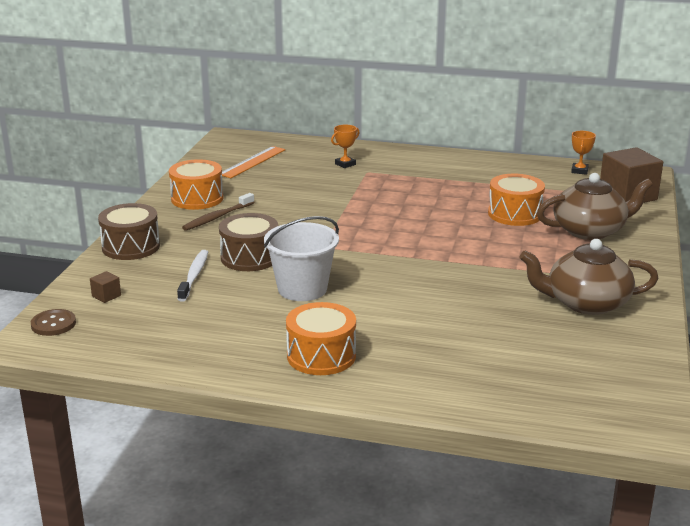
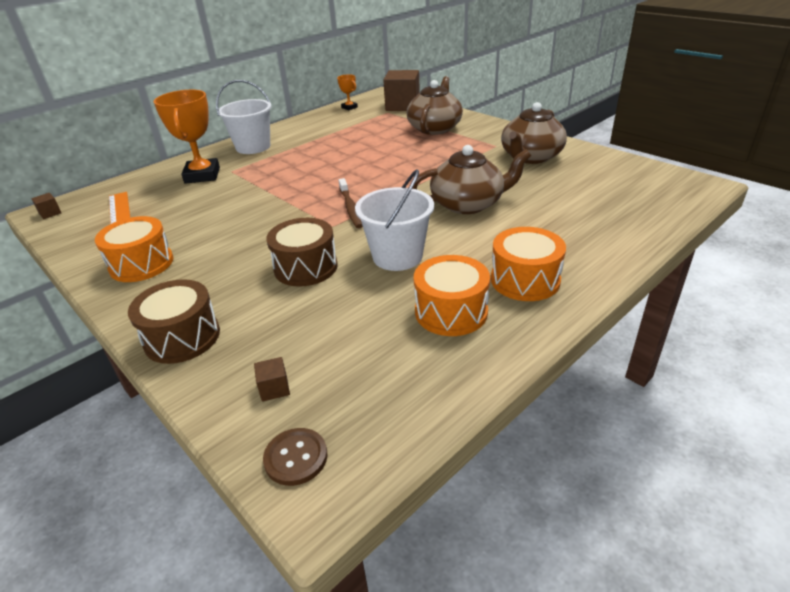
camera: 55 degrees left, 10 degrees up
white toothbrush [177,250,208,302] -> none
brown toothbrush [182,193,255,231] -> brown toothbrush moved to [339,178,363,228]
orange trophy [331,125,360,168] -> orange trophy [153,90,220,184], size x2.08
orange drum [488,174,545,226] -> orange drum moved to [414,255,490,336]
none -> brown cube [31,193,61,219]
none -> white bucket [216,80,272,154]
none -> brown teapot [412,145,531,214]

